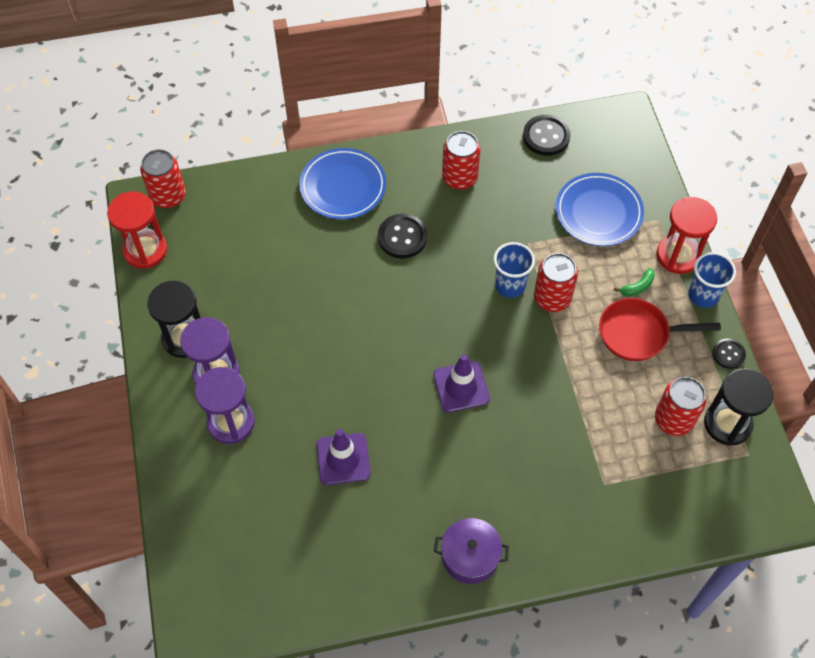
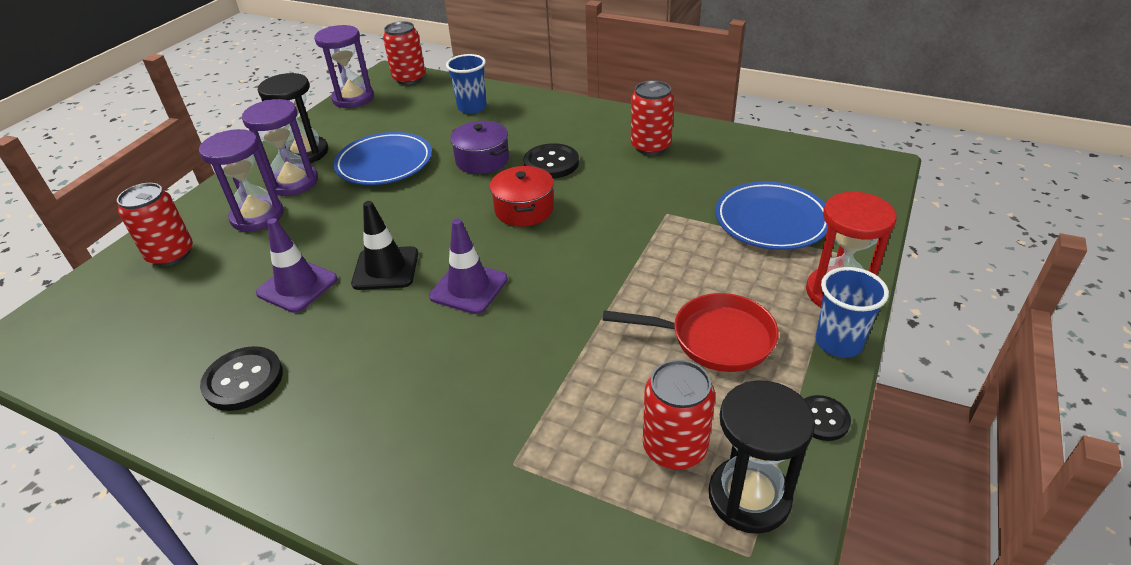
camera: 40 degrees right, 20 degrees down
red hourglass [107,191,167,269] -> purple hourglass [314,25,374,108]
blue plate [299,148,386,220] -> blue plate moved to [333,132,432,185]
purple pot [434,518,509,584] -> purple pot moved to [450,121,509,174]
blue cup [494,242,535,298] -> blue cup moved to [446,54,487,114]
black button [523,115,571,156] -> black button moved to [200,346,283,411]
red can [534,253,578,312] -> red can moved to [117,183,193,266]
red pan [599,298,721,361] -> red pan turned 150 degrees clockwise [602,293,779,372]
green banana [614,268,655,297] -> none
none -> black traffic cone [351,201,418,290]
none -> red pot [490,166,554,227]

